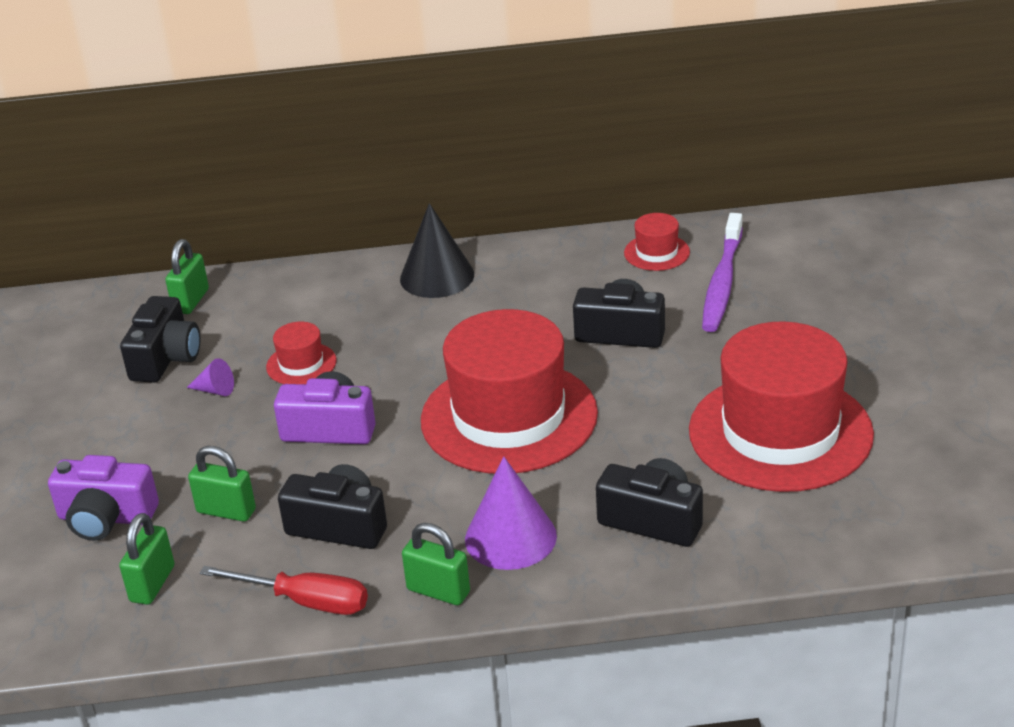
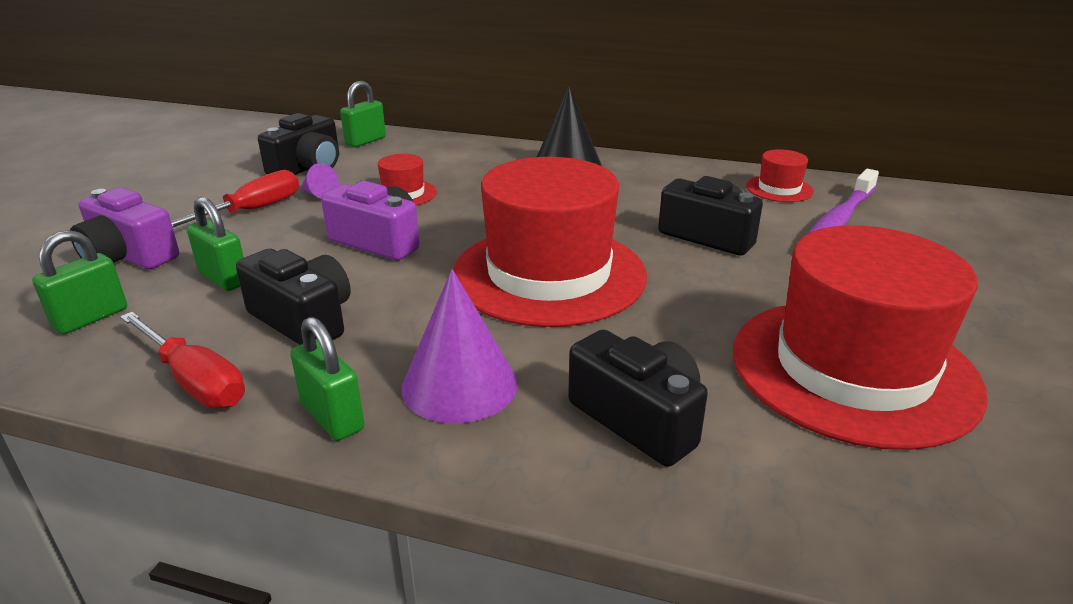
camera: 20 degrees right, 5 degrees down
none -> red screwdriver [171,170,299,227]

